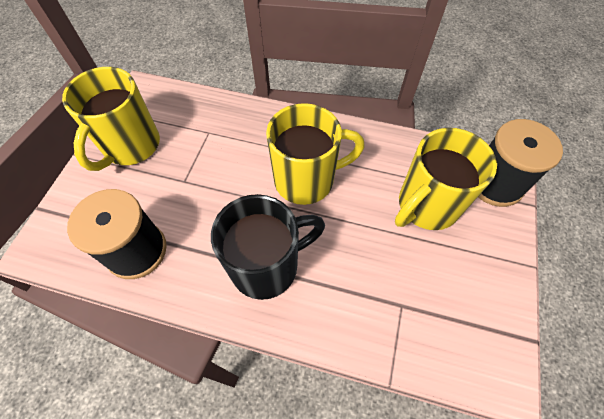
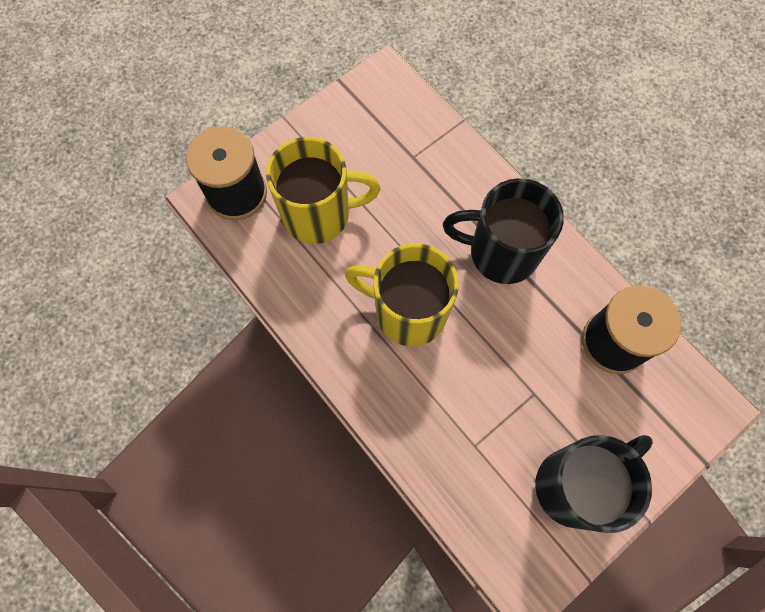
camera: 145 degrees left, 10 degrees up
yellow mug [62,67,160,171] -> black mug [535,435,653,533]

